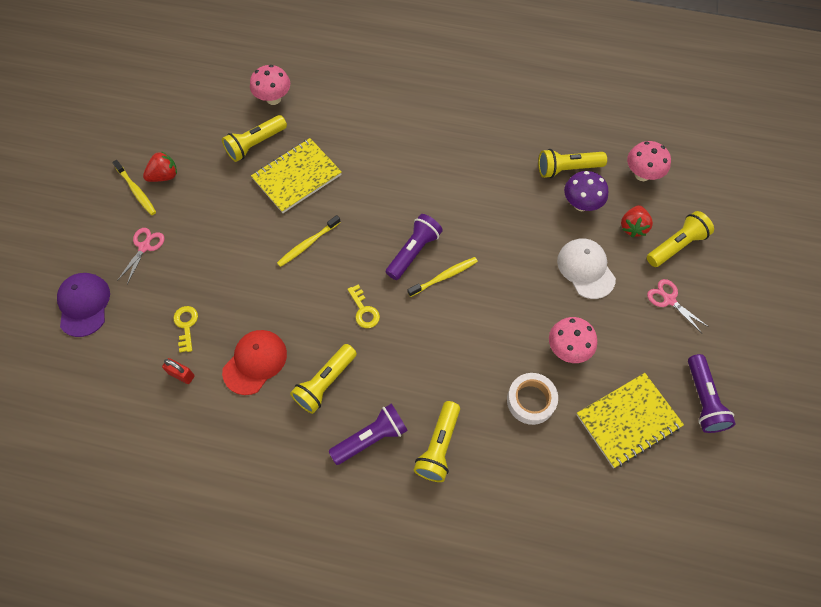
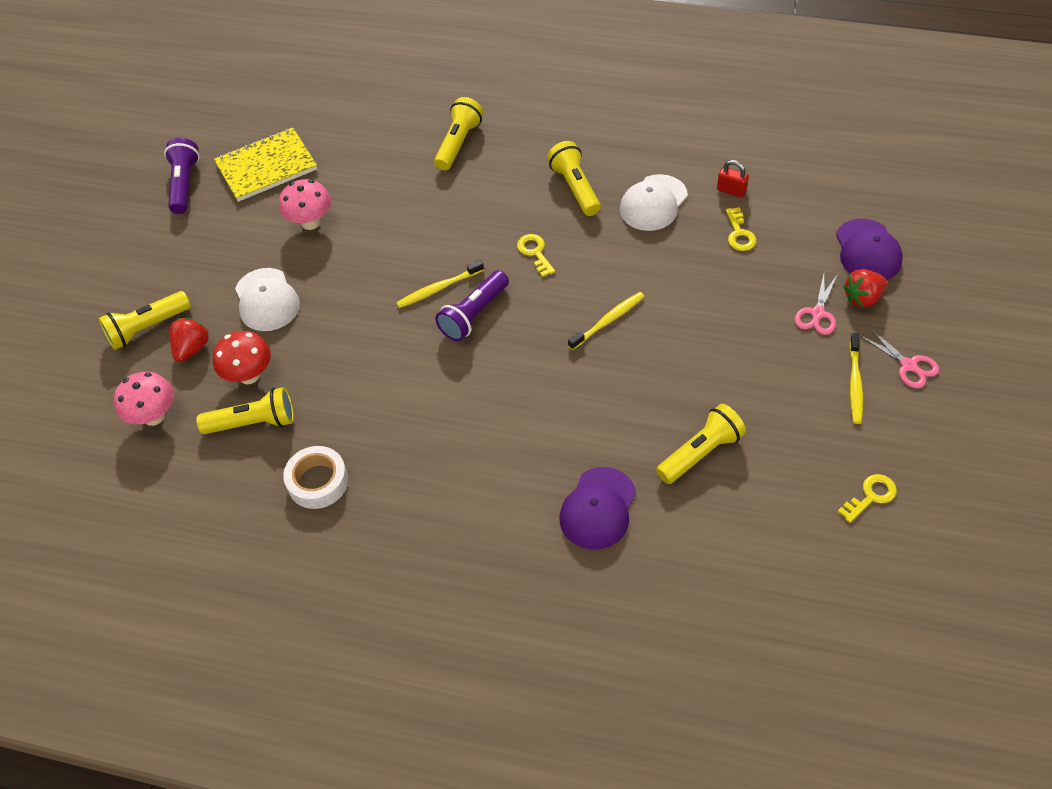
camera: 175 degrees left, 10 degrees down
yellow toothbrush [112,160,156,215] -> yellow toothbrush turned 135 degrees counterclockwise [849,333,863,424]
red strawberry [143,151,177,182] -> red strawberry moved to [843,269,887,308]
red cap [222,330,287,395] -> white cap [620,174,688,231]
pink mushroom [250,65,290,105] -> none
yellow notebook [251,138,342,213] -> none
yellow flashlight [290,344,357,414] -> yellow flashlight turned 60 degrees counterclockwise [547,141,601,216]
purple flashlight [329,403,408,465] -> none
white tape [507,373,558,425] -> white tape moved to [283,446,348,509]
purple mushroom [564,171,608,211] -> red mushroom [213,331,271,384]
pink scissors [647,279,709,333] -> pink scissors moved to [859,327,939,388]
none -> purple cap [560,467,636,550]
none -> yellow key [838,474,897,523]

